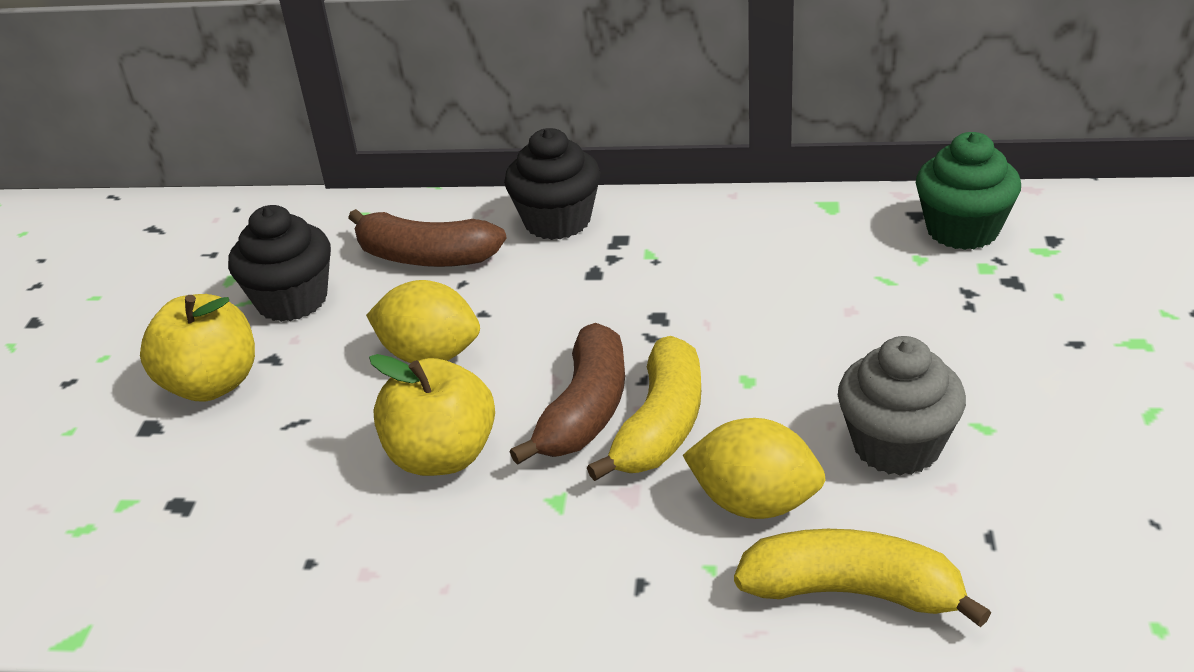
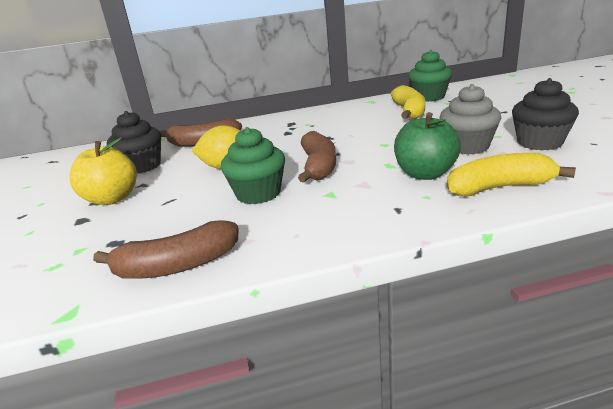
camera: 20 degrees left, 10 degrees down
yellow apple [369,354,495,476] -> green cupcake [221,127,285,204]
black cupcake [504,128,600,240] -> black cupcake moved to [512,78,579,150]
yellow banana [587,336,701,481] -> yellow banana moved to [391,85,425,119]
yellow lemon [683,418,826,519] -> green apple [394,112,461,180]
none -> brown banana [93,220,238,279]

